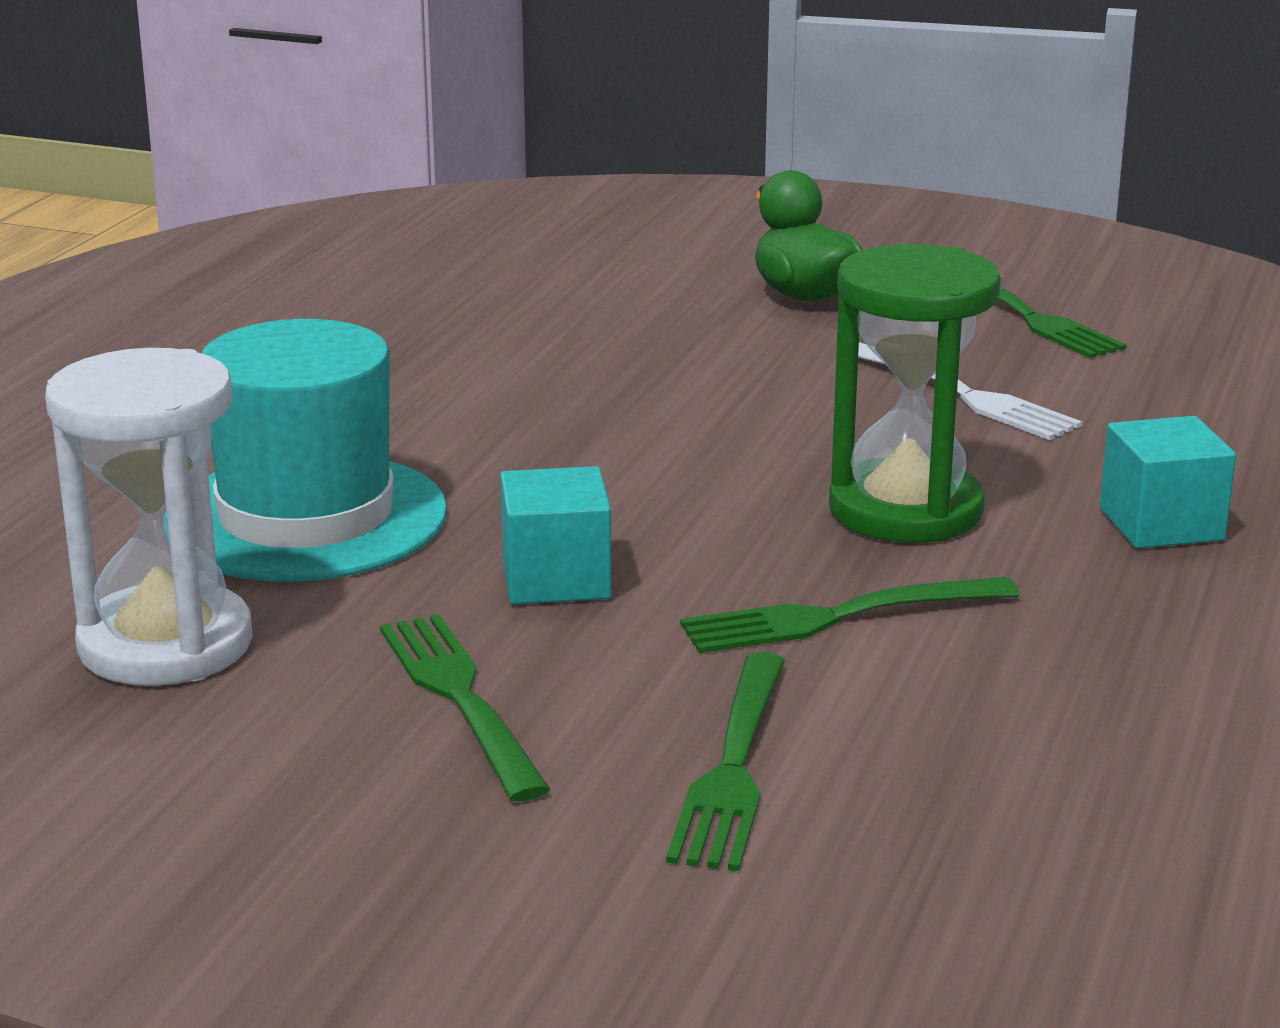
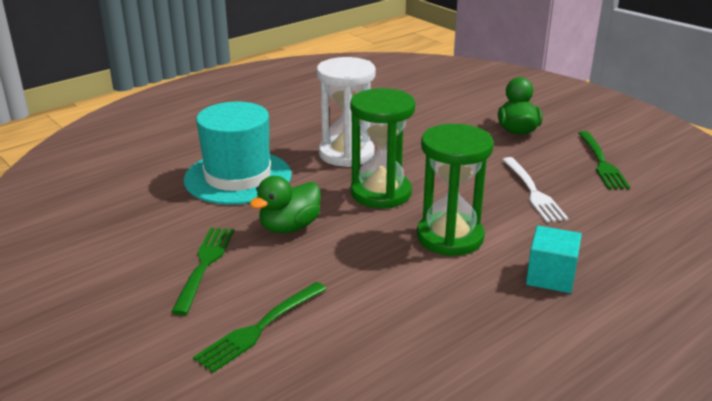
camera: 30 degrees right, 5 degrees up
white hourglass [45,348,253,686] -> white hourglass moved to [316,57,376,167]
turquoise cube [500,466,612,604] -> green duck [250,176,321,233]
green fork [680,577,1020,653] -> none
none -> green hourglass [350,88,415,208]

